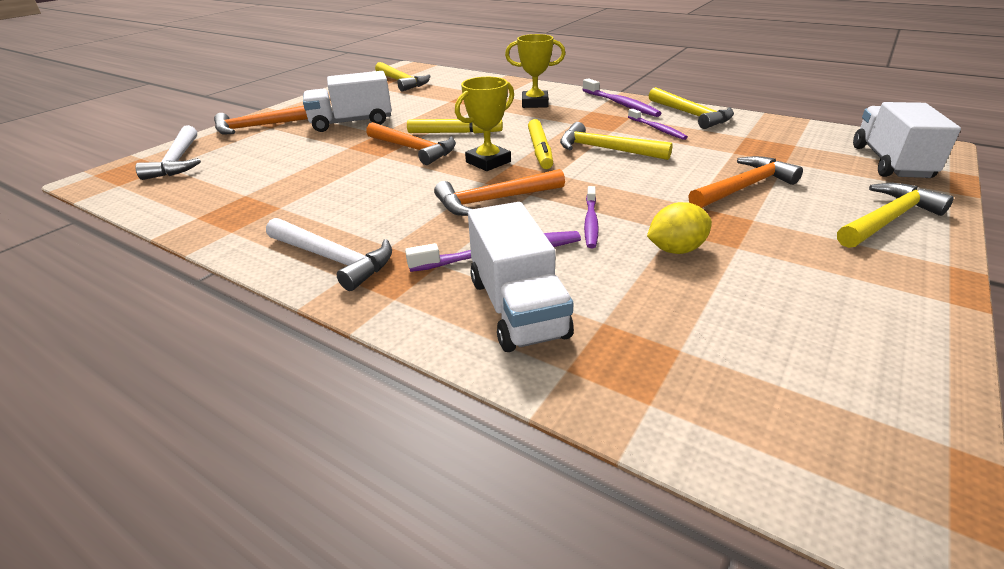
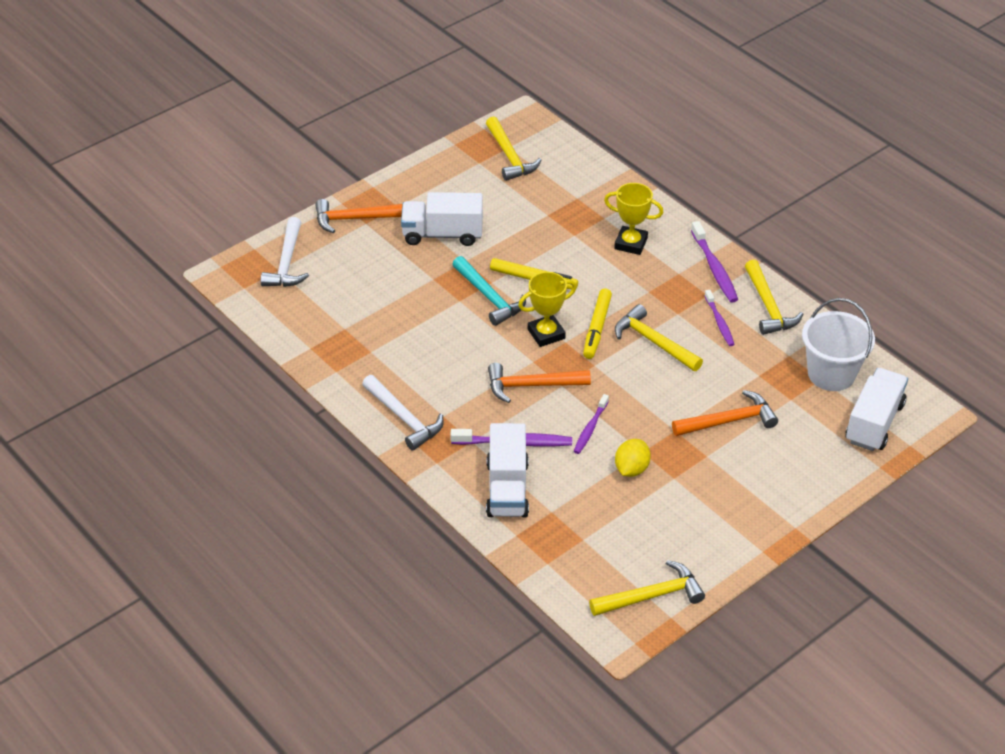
camera: 15 degrees right, 10 degrees up
orange hammer [366,122,456,165] -> turquoise hammer [452,256,526,326]
yellow lemon [647,202,712,254] -> yellow lemon turned 60 degrees counterclockwise [615,439,651,477]
yellow hammer [837,183,954,248] -> yellow hammer moved to [589,560,705,616]
none -> white bucket [802,298,875,391]

